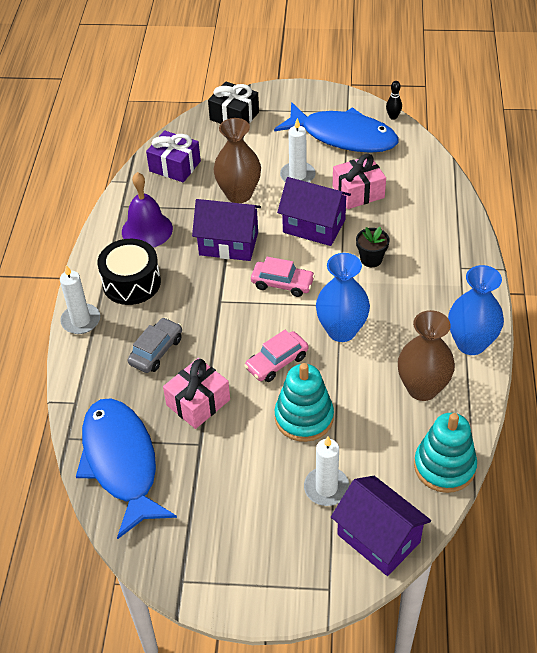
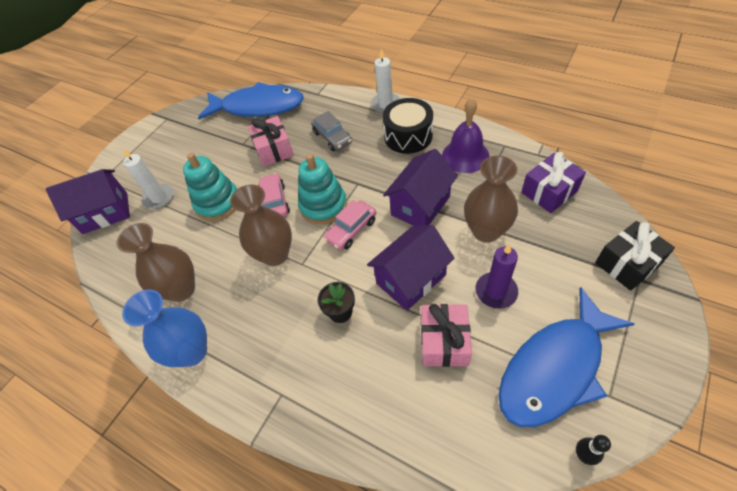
camera: 120 degrees right, 5 degrees up
white candle [280,118,316,183] -> purple candle [475,243,518,309]
blue vase [316,253,370,342] -> brown vase [230,185,292,266]
turquoise stacking toy [414,413,477,493] -> turquoise stacking toy moved to [298,154,347,224]

